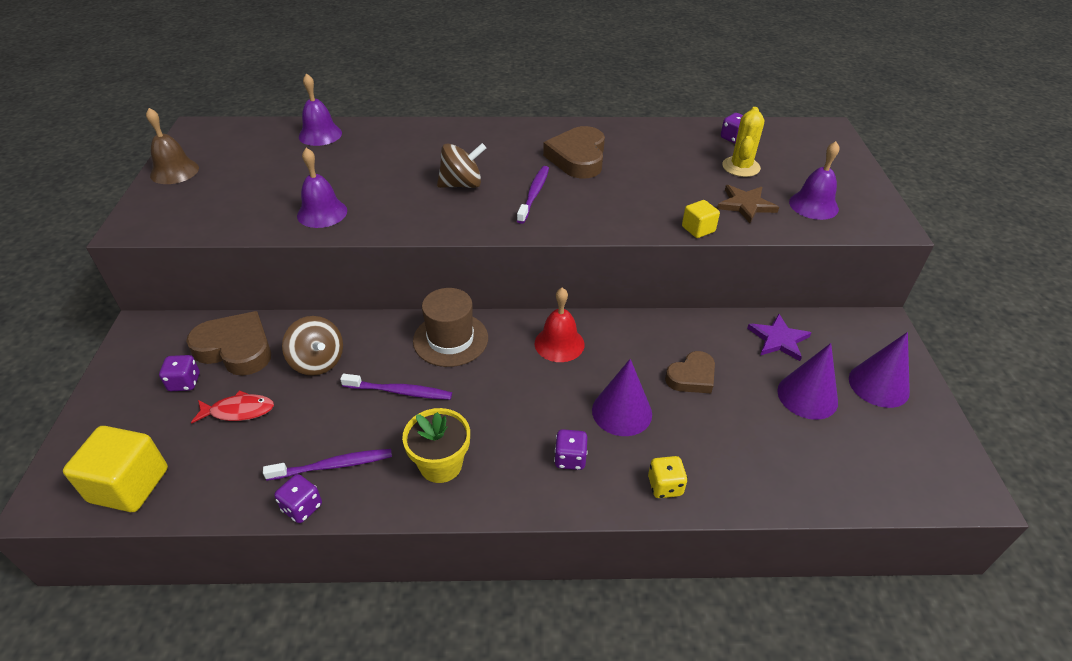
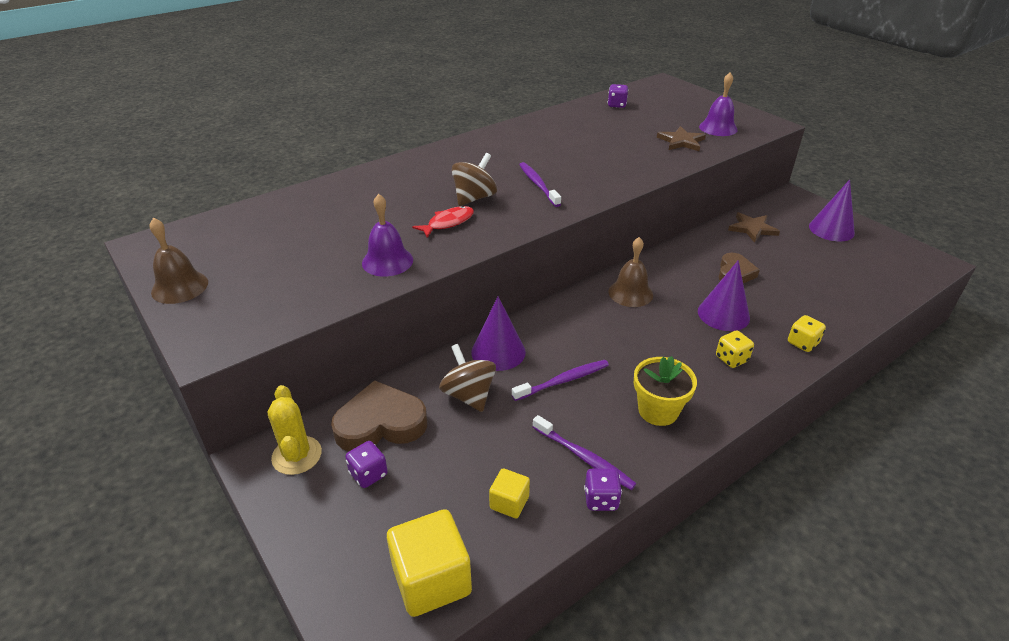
camera: 35 degrees left, 5 degrees down
red fish [191,390,274,423] -> red fish moved to [412,206,474,238]
purple toothbrush [263,449,392,481] -> purple toothbrush turned 90 degrees clockwise [533,415,636,490]
brown spinning top [282,316,343,376] -> brown spinning top turned 135 degrees counterclockwise [439,344,496,412]
purple bell [299,73,342,146] -> none
brown hat [413,288,488,367] -> none
red bell [535,288,584,362] -> brown bell [608,237,653,307]
brown heart [543,126,605,179] -> none
purple dice [554,429,588,470] -> yellow dice [716,331,754,368]
yellow cube [682,200,720,238] -> yellow cube moved to [489,468,530,518]
yellow cactus [722,107,764,177] -> yellow cactus moved to [268,385,322,475]
purple star [747,314,811,361] -> brown star [728,212,780,243]
purple cone [777,343,838,420] -> purple cone moved to [471,297,526,371]

